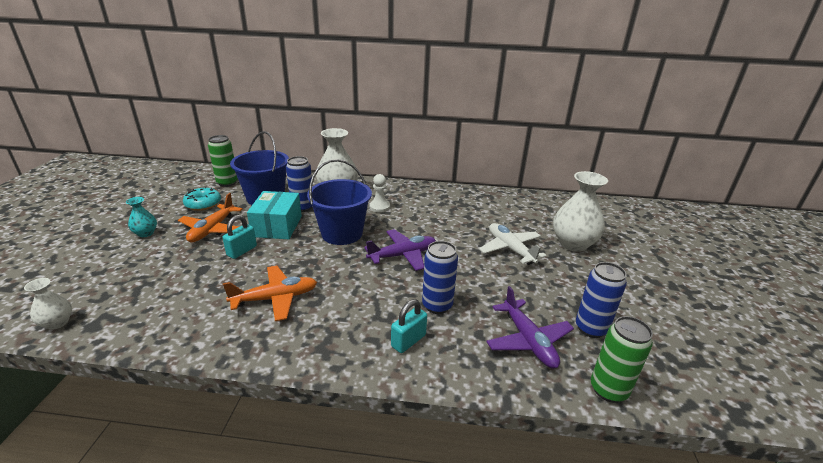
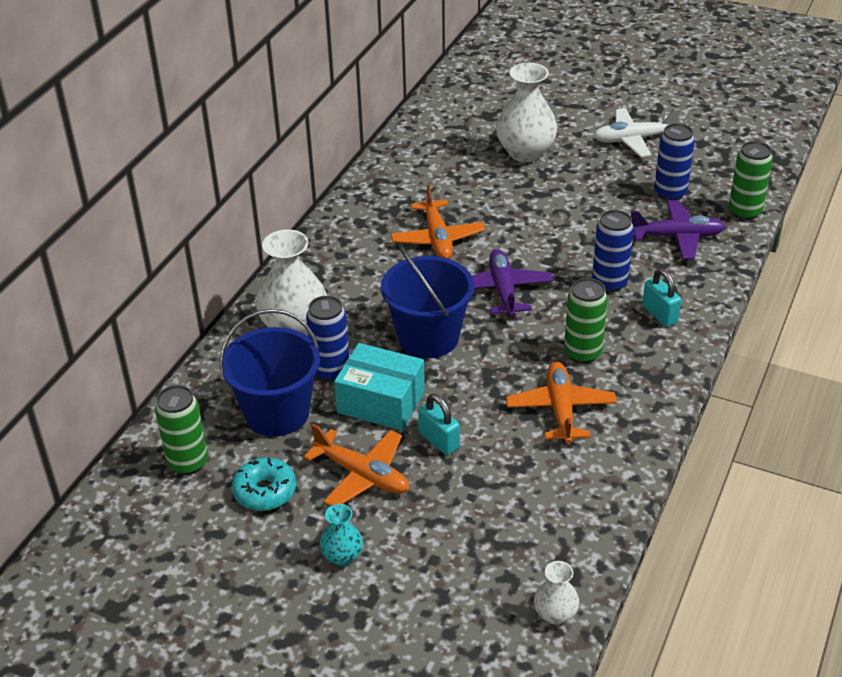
camera: 70 degrees left, 10 degrees up
white pawn [369,174,390,212] -> none
white plane [479,223,547,265] -> white plane moved to [593,108,681,157]
none -> orange plane [390,184,485,259]
none -> green can [564,278,608,364]

